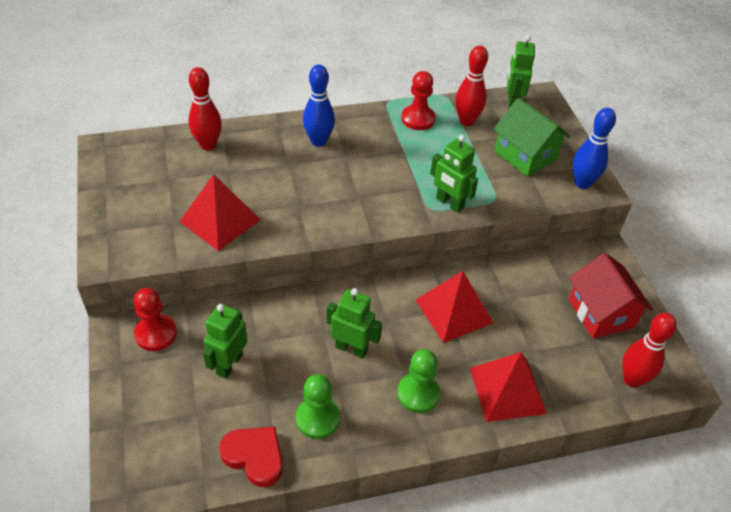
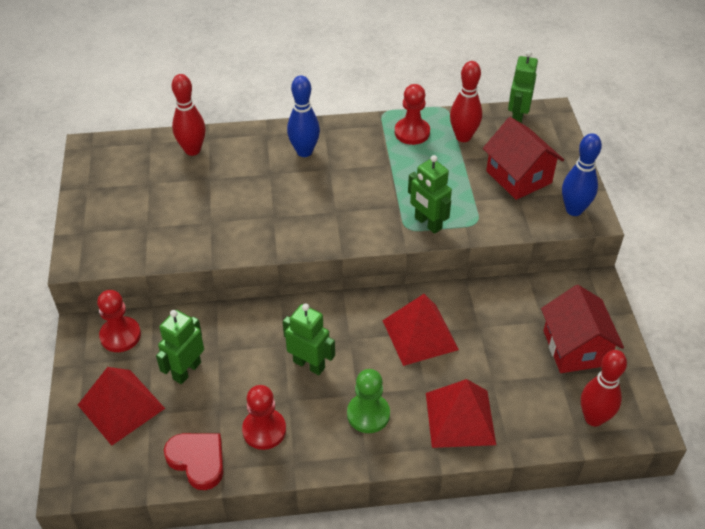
camera: 10 degrees right, 0 degrees up
red pyramid [179,174,261,251] -> red pyramid moved to [78,367,165,446]
green pawn [296,374,340,439] -> red pawn [242,385,286,450]
green house [493,98,570,177] -> red house [483,117,564,200]

